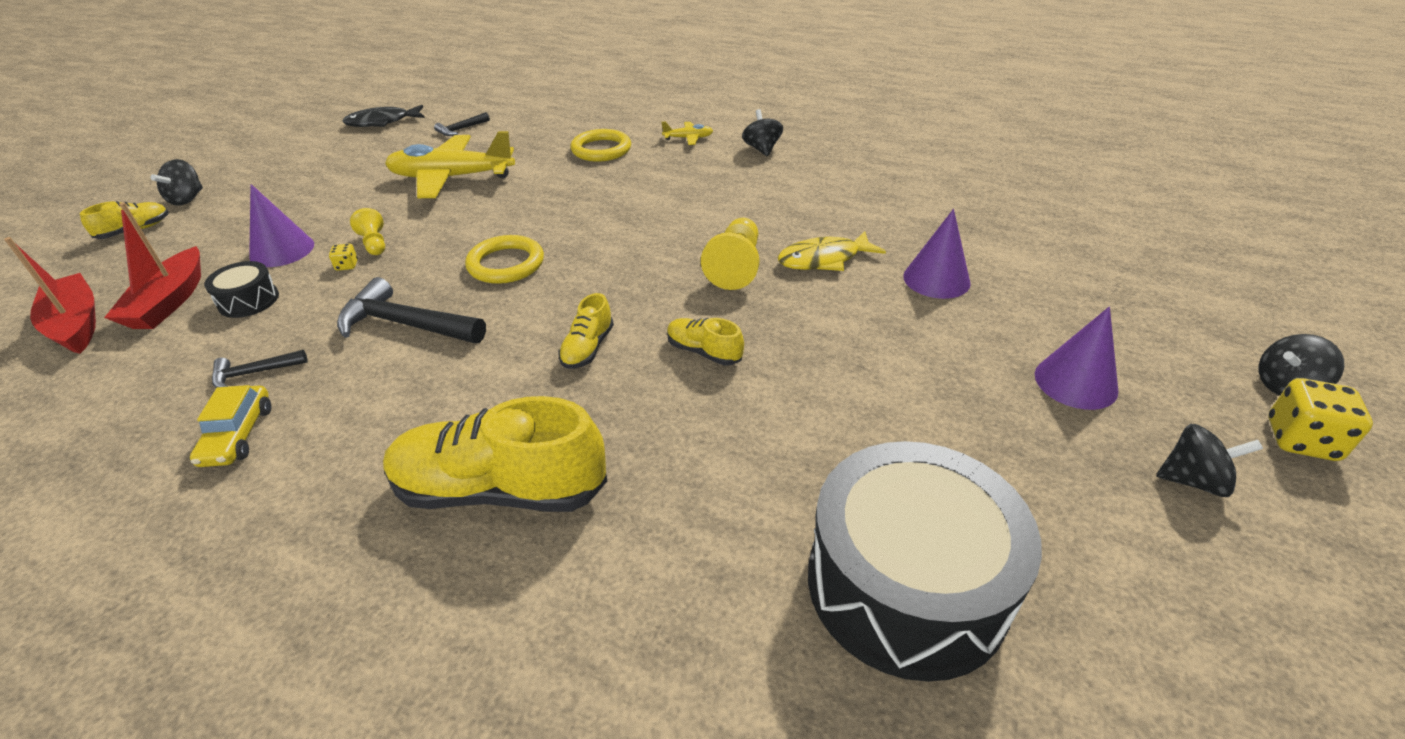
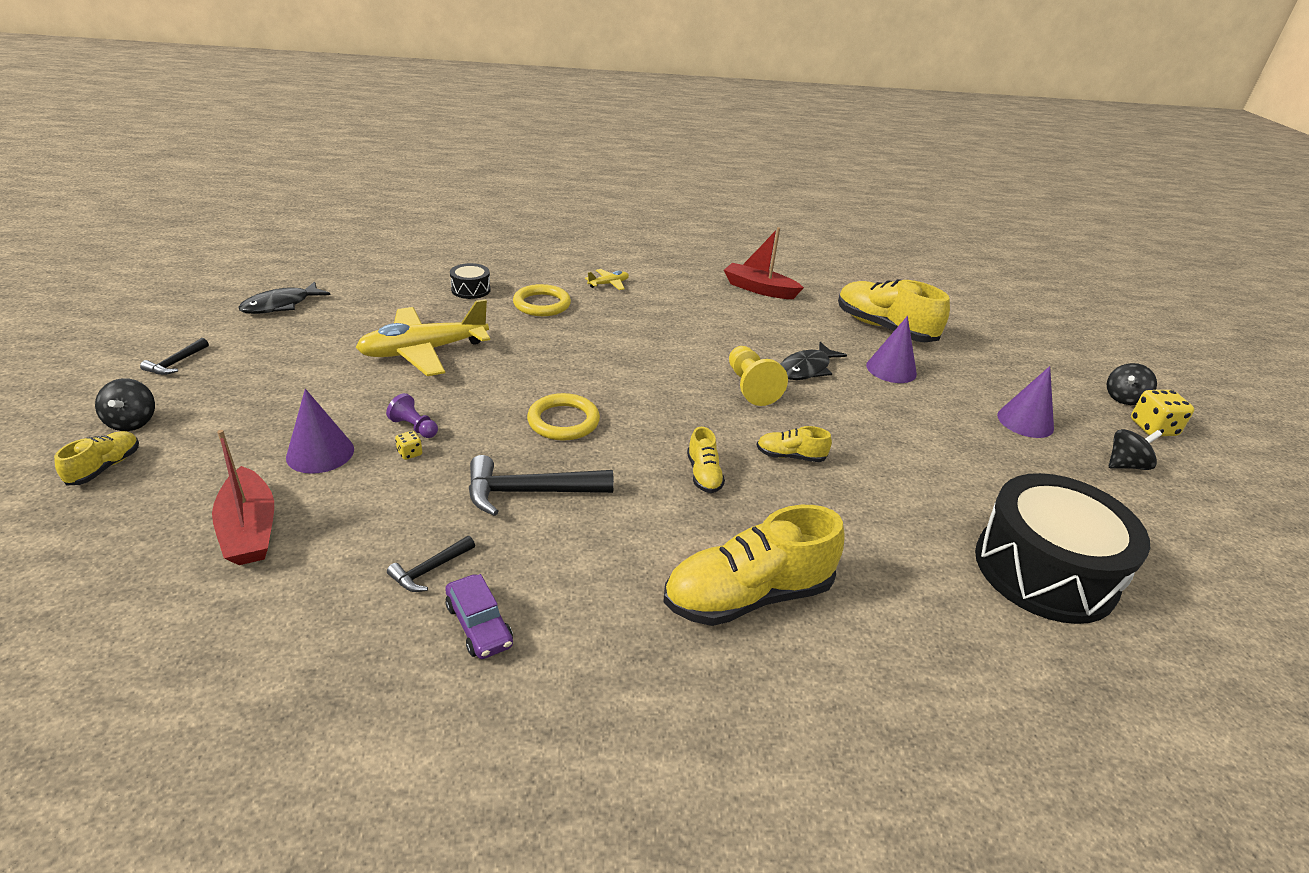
camera: 30 degrees left, 5 degrees down
red boat [4,237,96,354] -> red boat moved to [724,227,804,299]
yellow car [190,385,271,467] -> purple car [445,574,513,659]
black drum [204,261,279,318] -> black drum moved to [450,263,491,299]
yellow pawn [350,208,385,255] -> purple pawn [386,393,438,438]
black hammer [434,112,490,136] -> black hammer moved to [140,338,209,375]
black spinning top [742,109,783,156] -> none
yellow fish [778,231,886,271] -> black fish [781,342,847,380]
none -> yellow shoe [838,279,950,342]

